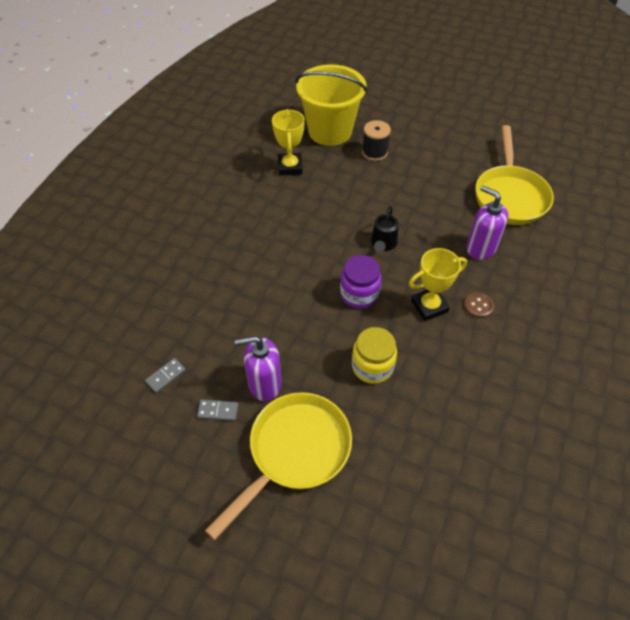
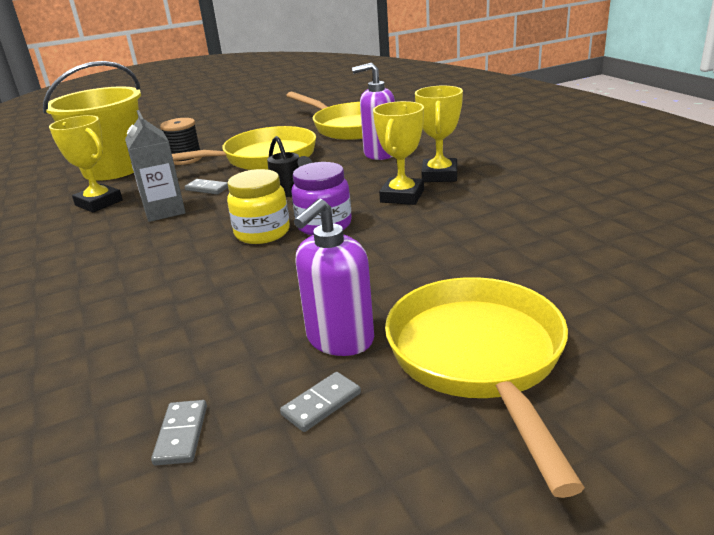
camera: 45 degrees left, 25 degrees down
yellow jar [352,327,397,384] -> yellow jar moved to [227,169,290,244]
brown button [464,292,494,318] -> yellow trophy [415,86,463,182]
none -> grey carton [125,110,186,222]
none -> yellow pan [172,126,316,170]
none -> grey domino [185,179,228,194]

